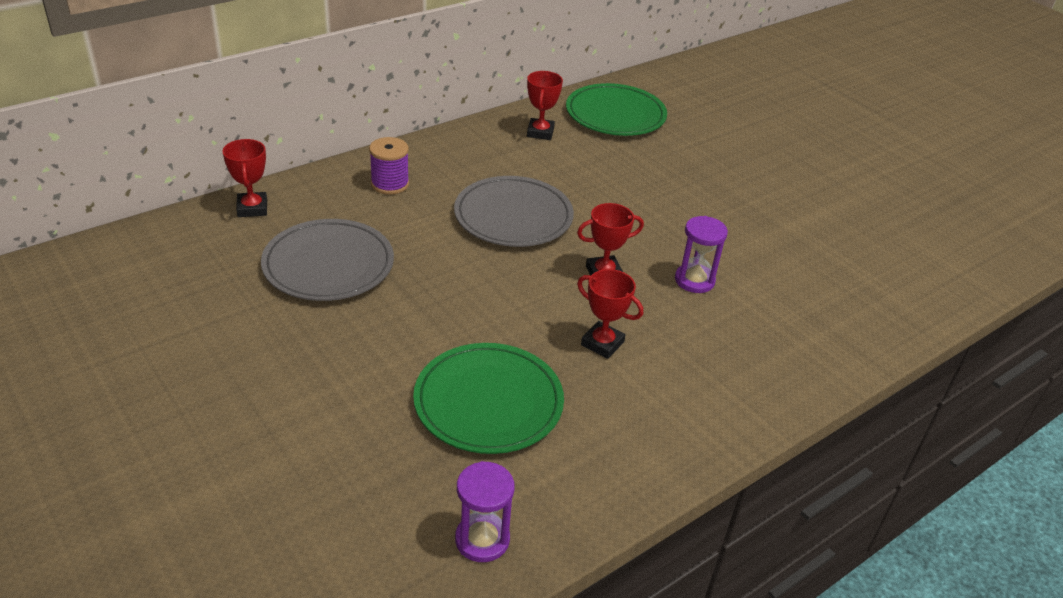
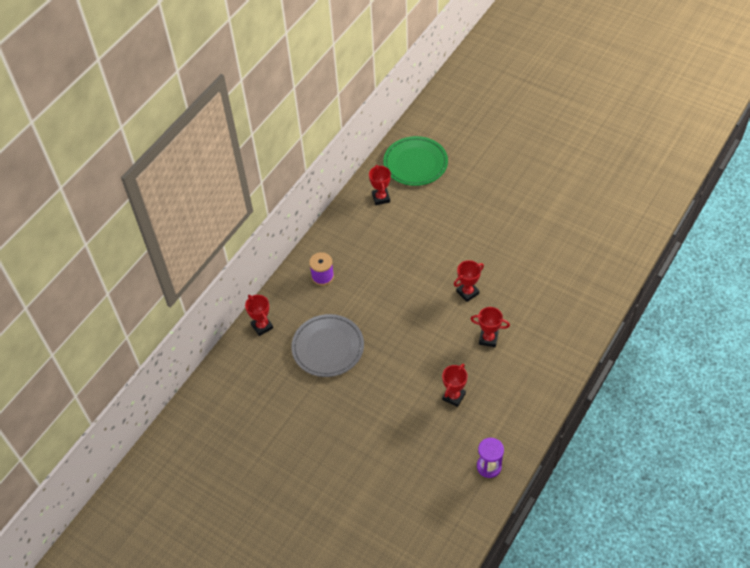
camera: 15 degrees left, 15 degrees up
green plate [413,343,564,454] -> red trophy [442,364,468,407]
grey plate [454,176,574,247] -> none
purple hourglass [675,216,728,293] -> none

